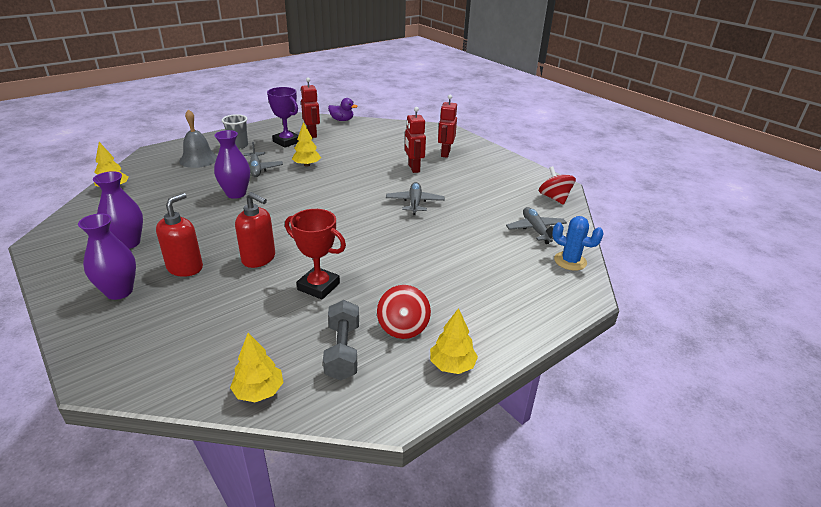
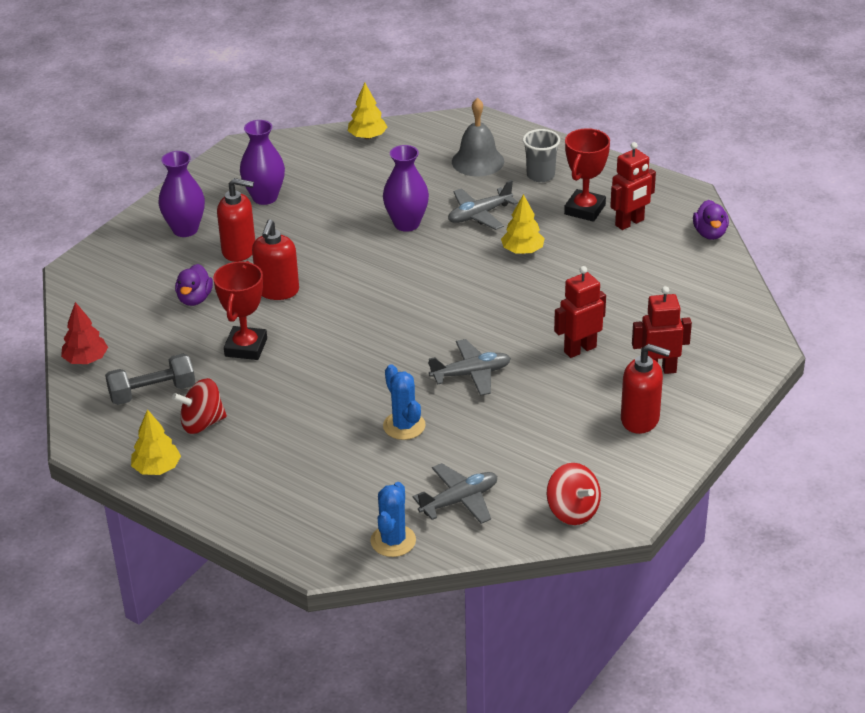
camera: 75 degrees right, 5 degrees up
yellow tree [230,333,284,402] -> red tree [61,302,108,364]
purple trophy [267,87,299,148] -> red trophy [564,128,610,222]
red spinning top [539,166,576,205] -> red spinning top turned 90 degrees clockwise [547,463,601,525]
none -> purple duck [175,264,213,306]
none -> blue cactus [383,364,425,440]
none -> red soap dispenser [621,344,671,434]

